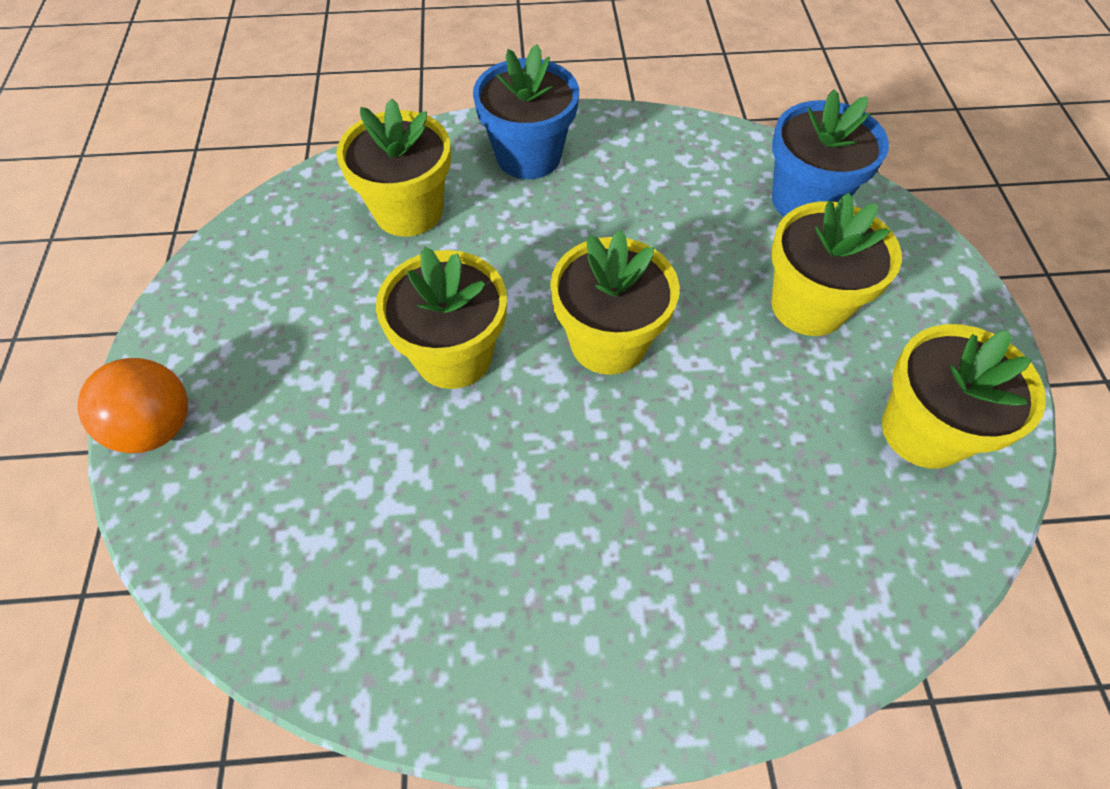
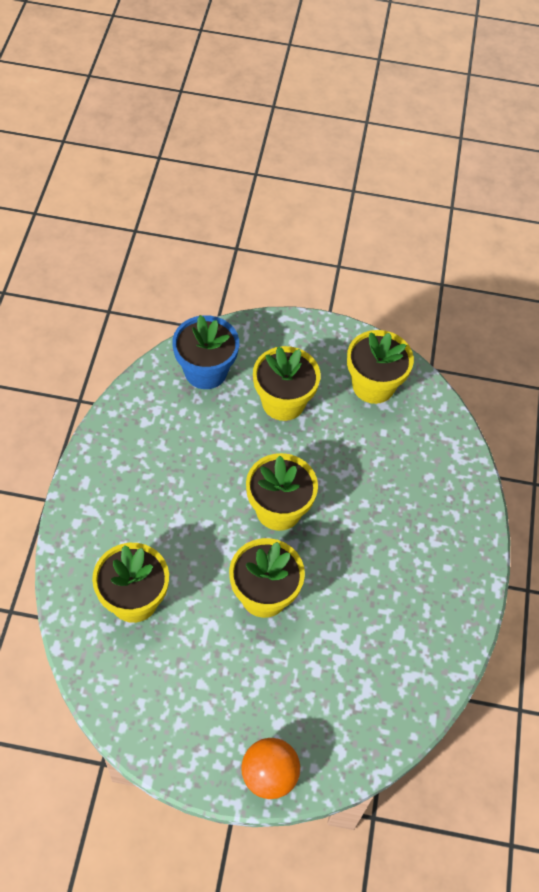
camera: 80 degrees left, 0 degrees up
blue flower pot [473,44,579,179] -> none

